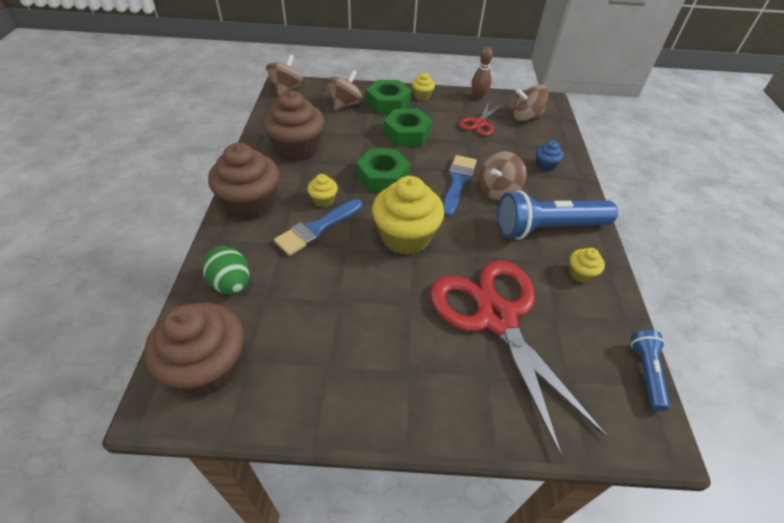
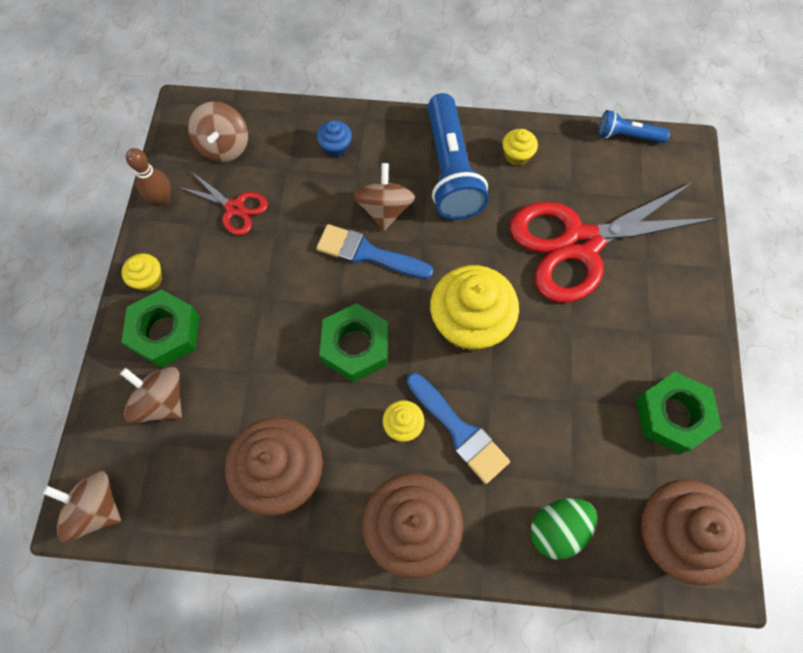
camera: 85 degrees left, 20 degrees up
green nut [384,109,433,147] -> green nut moved to [636,372,722,454]
brown spinning top [479,152,527,200] -> brown spinning top turned 135 degrees counterclockwise [354,163,415,231]

